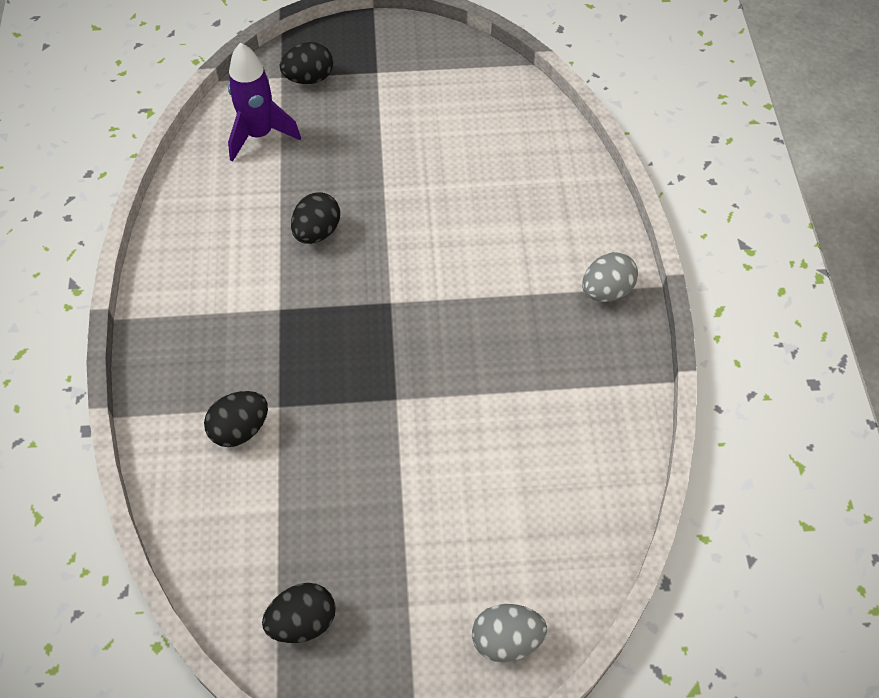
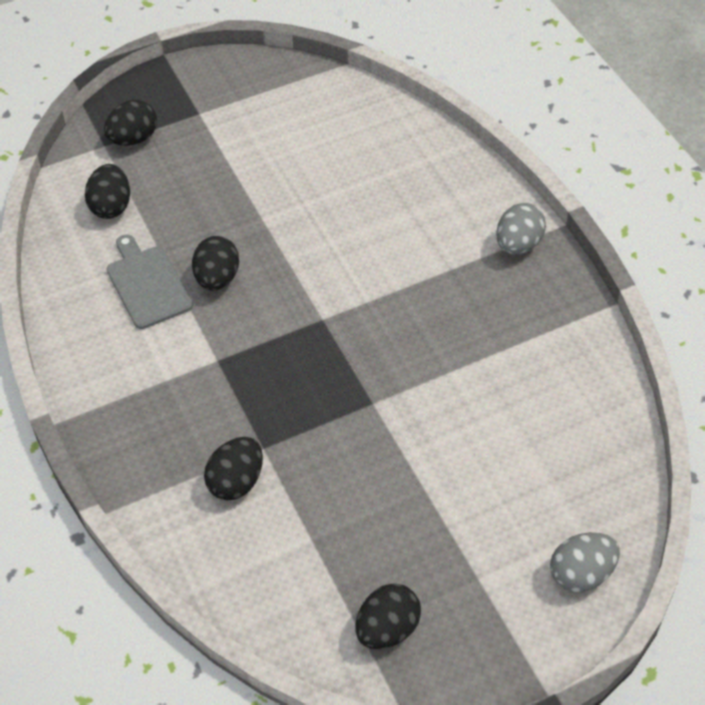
camera: 20 degrees left, 5 degrees down
purple rocket [228,42,301,162] -> black egg [85,164,130,219]
none -> grey cutting board [107,235,193,329]

